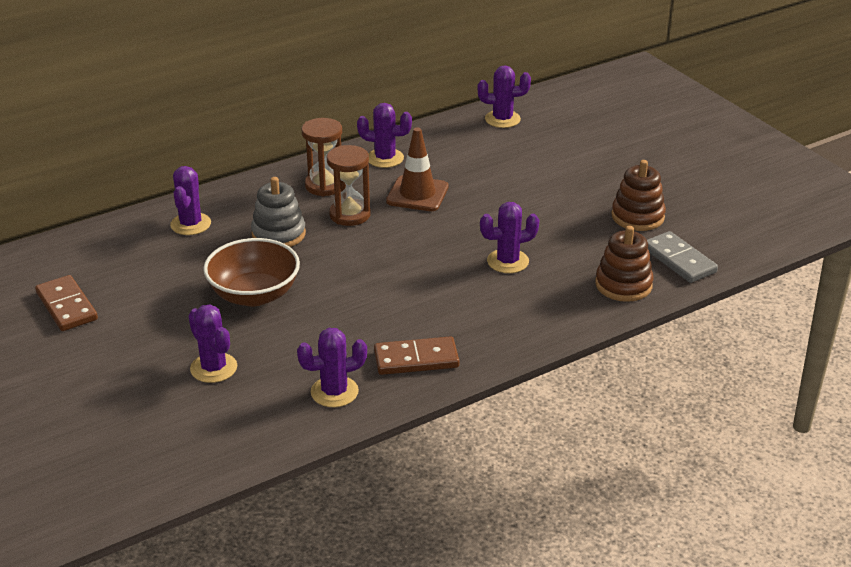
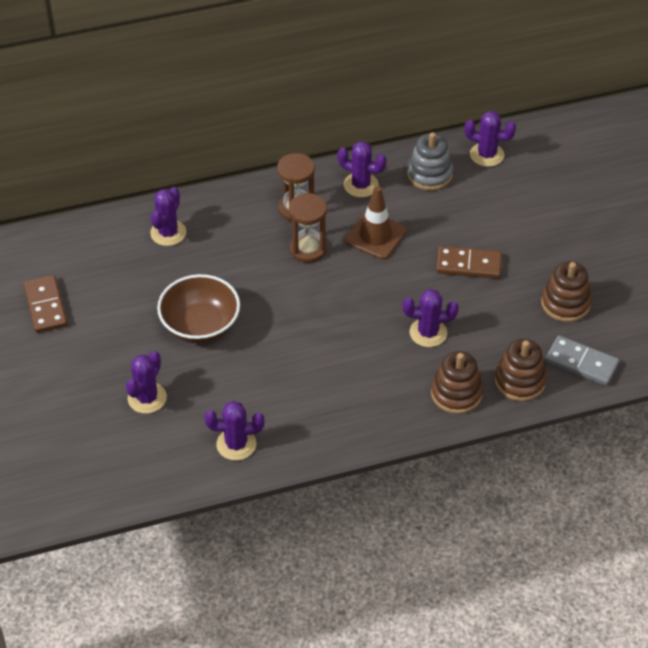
camera: 15 degrees right, 15 degrees up
purple cactus [188,304,237,383] -> purple cactus turned 45 degrees clockwise [126,351,167,414]
grey stacking toy [251,177,306,247] -> grey stacking toy moved to [407,132,453,191]
brown domino [374,336,459,375] -> brown domino moved to [436,246,502,279]
grey domino [647,231,718,283] -> grey domino turned 45 degrees counterclockwise [545,335,619,386]
none -> brown stacking toy [431,351,483,414]

